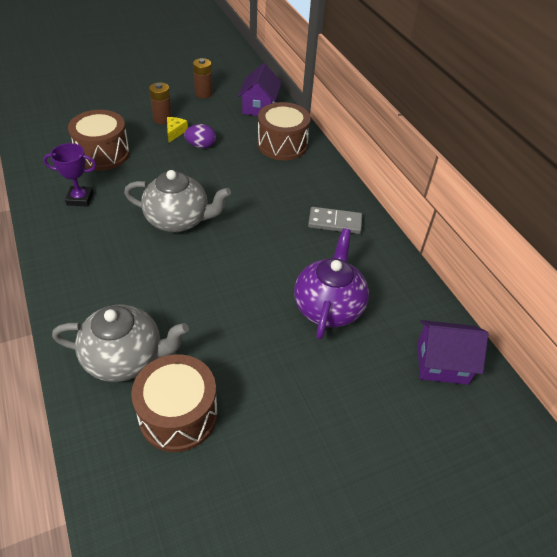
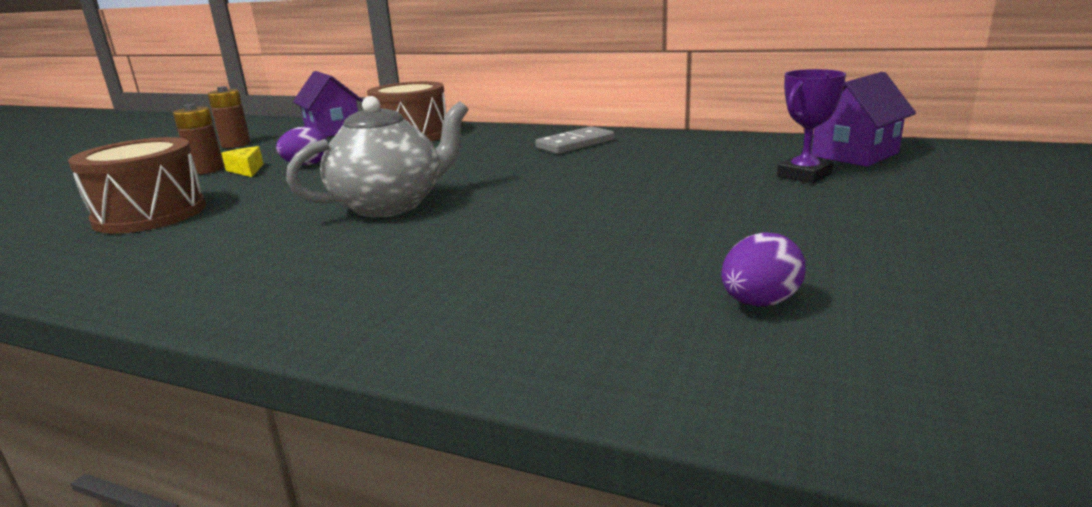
camera: 40 degrees left, 25 degrees down
purple trophy [43,143,97,207] -> purple trophy moved to [777,69,846,183]
grey teapot [52,304,189,382] -> none
brown drum [131,354,218,452] -> purple egg [721,232,806,307]
purple teapot [294,228,369,339] -> none

